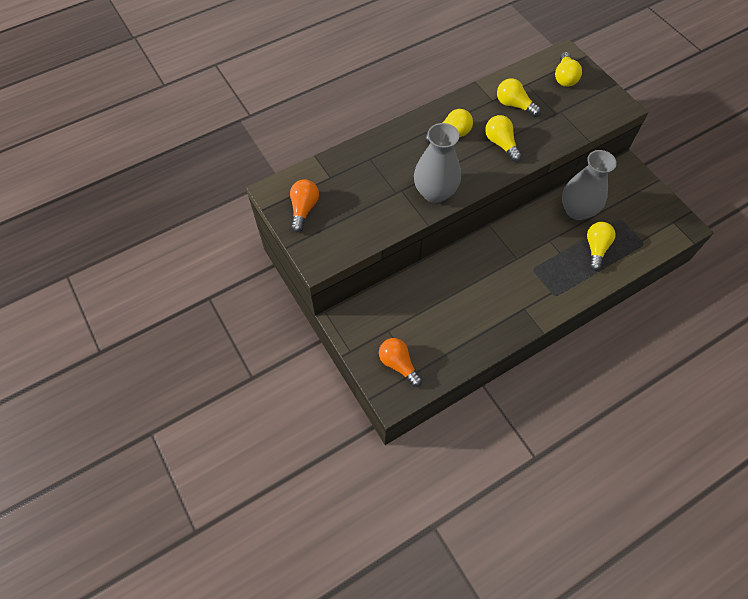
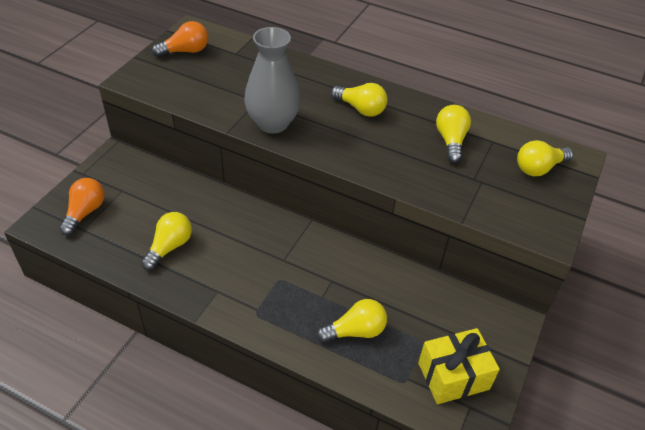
camera: 55 degrees right, 15 degrees down
yellow light bulb [485,115,522,162] -> yellow light bulb moved to [141,212,192,270]
grey vase [562,150,617,220] -> none
none -> yellow gift [418,328,500,404]

